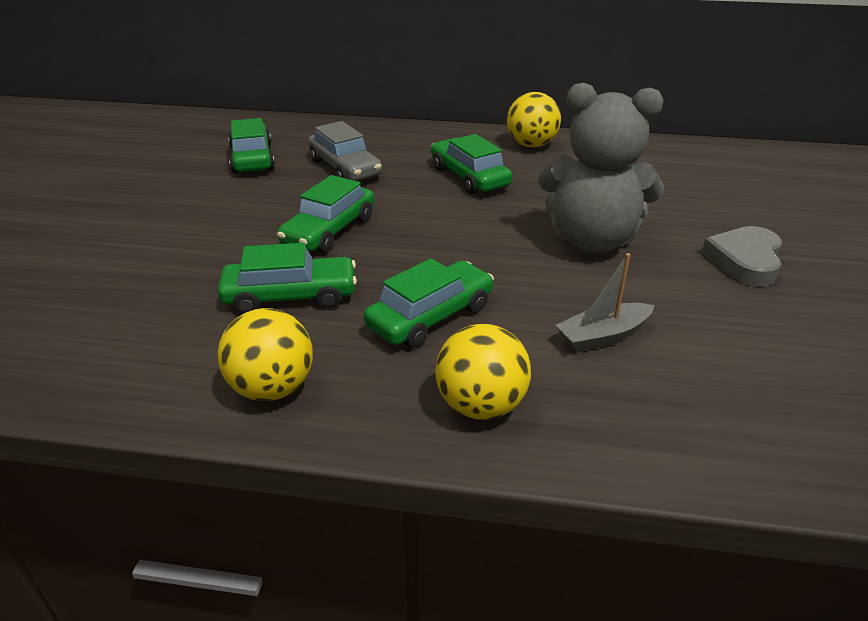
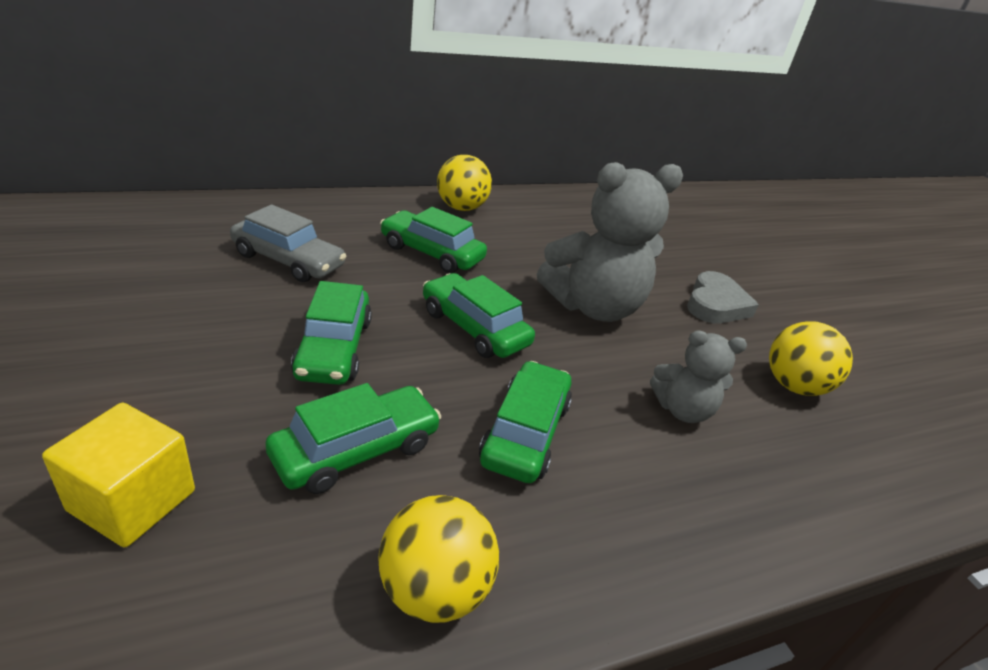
camera: 35 degrees left, 0 degrees up
green car [228,118,275,173] -> green car moved to [423,273,535,358]
yellow ball [435,324,531,420] -> yellow ball moved to [769,321,853,396]
grey boat [555,253,655,352] -> grey teddy bear [650,330,747,423]
grey heart [701,226,782,287] -> grey heart turned 150 degrees counterclockwise [687,271,759,323]
none -> yellow cube [42,403,195,548]

